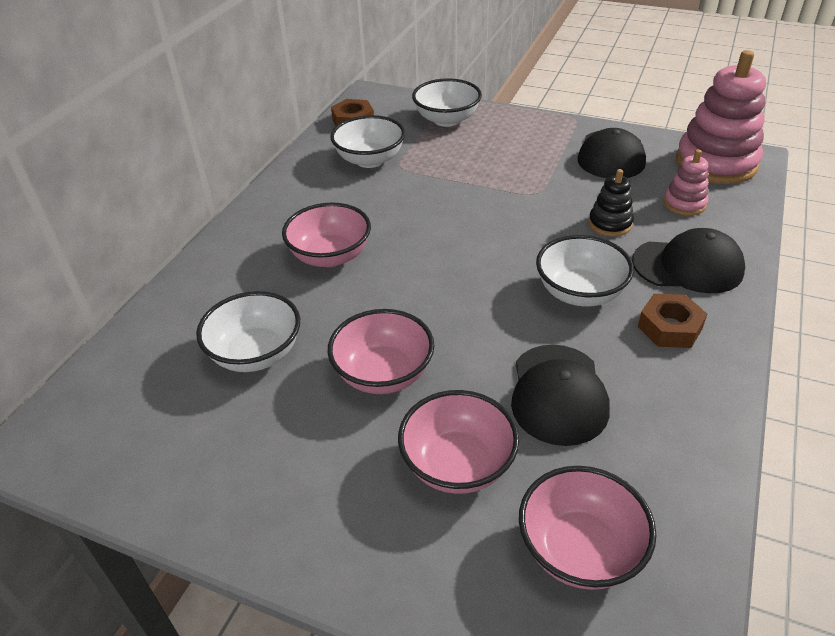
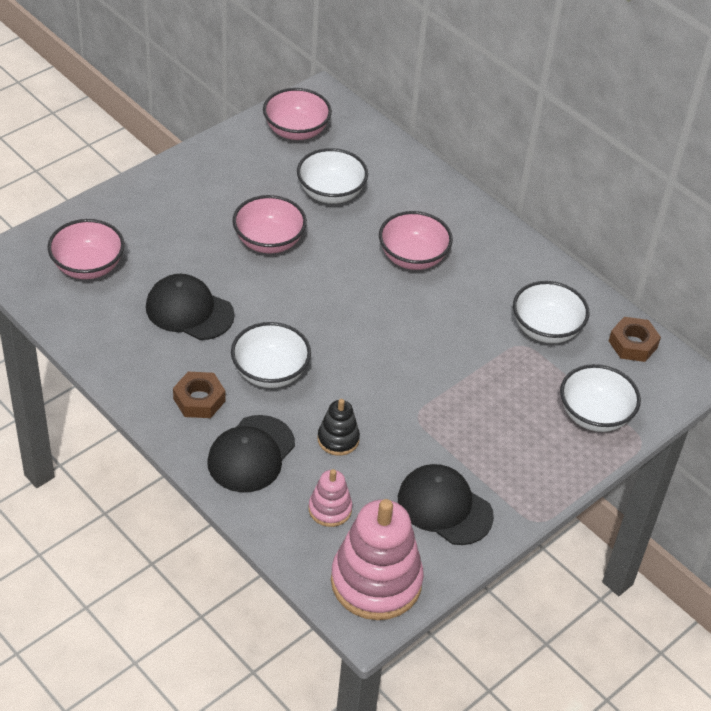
camera: 110 degrees right, 5 degrees up
pink bowl [398,390,519,494] -> pink bowl moved to [263,88,332,140]

